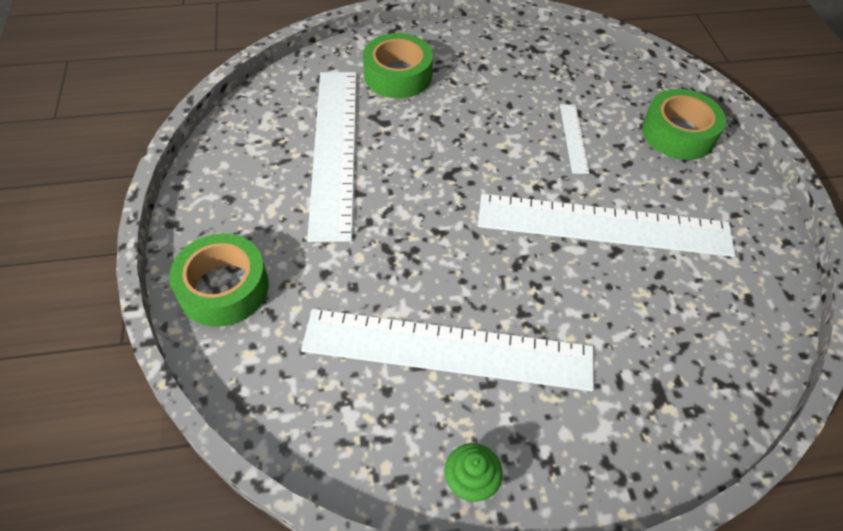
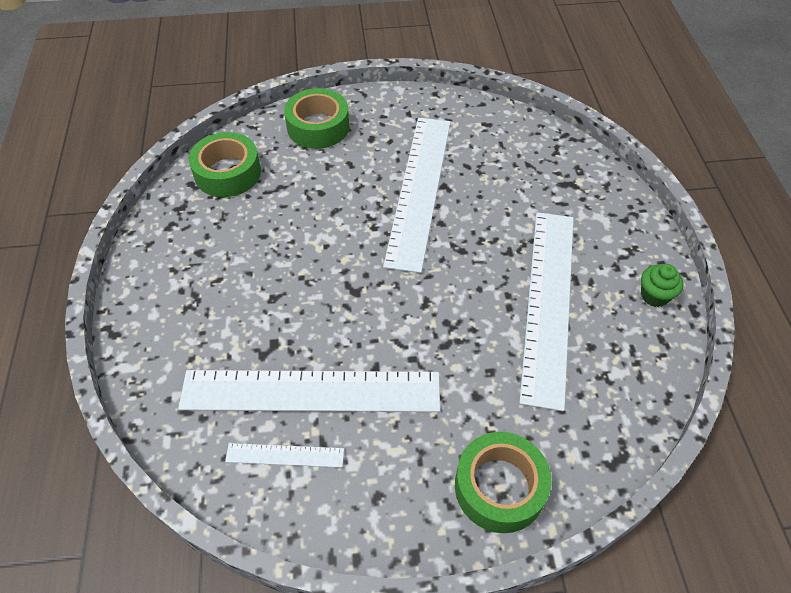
camera: 85 degrees left, 0 degrees up
green tape [363,33,433,98] -> green tape moved to [189,132,261,197]
white ruler [560,104,589,174] -> white ruler moved to [225,443,344,468]

